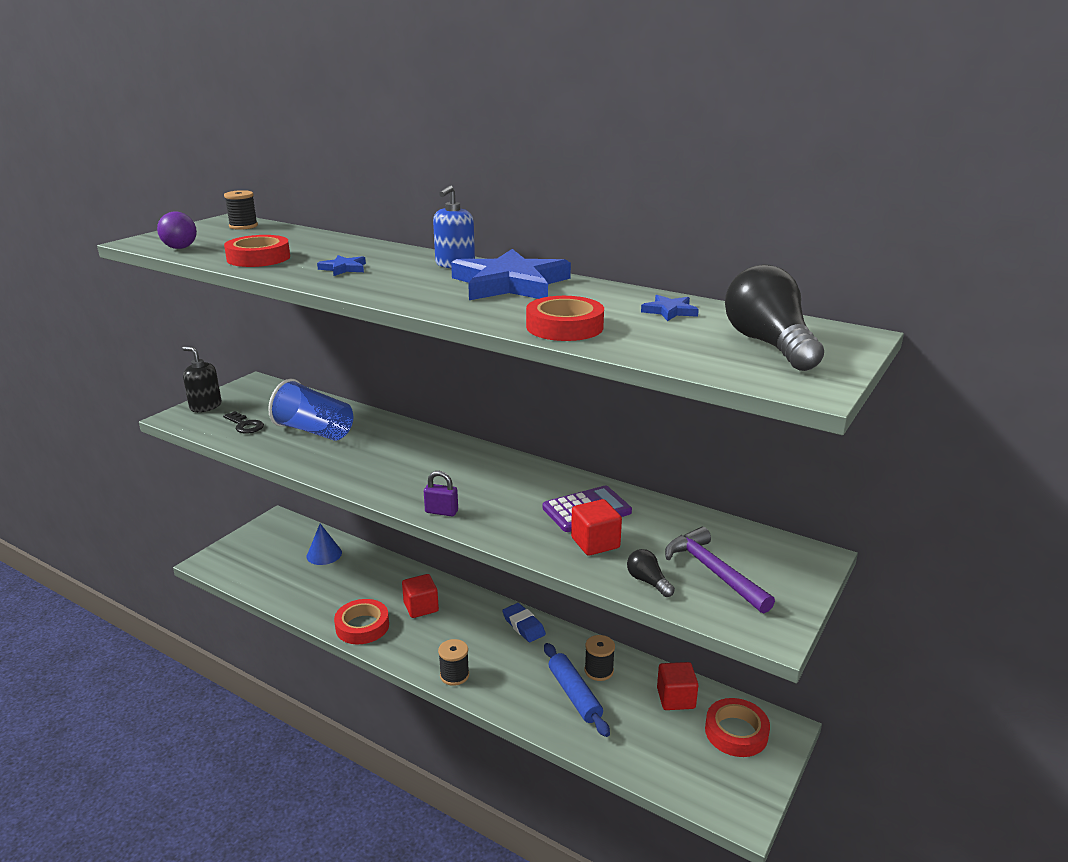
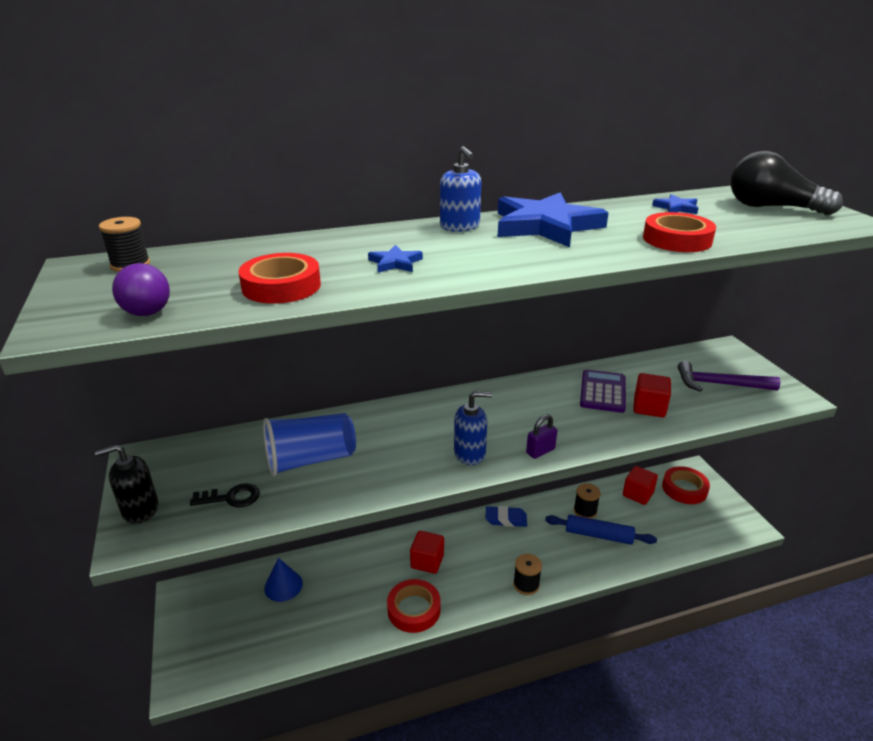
camera: 50 degrees left, 5 degrees up
black light bulb [627,549,675,597] -> none
none -> blue soap dispenser [454,391,492,465]

